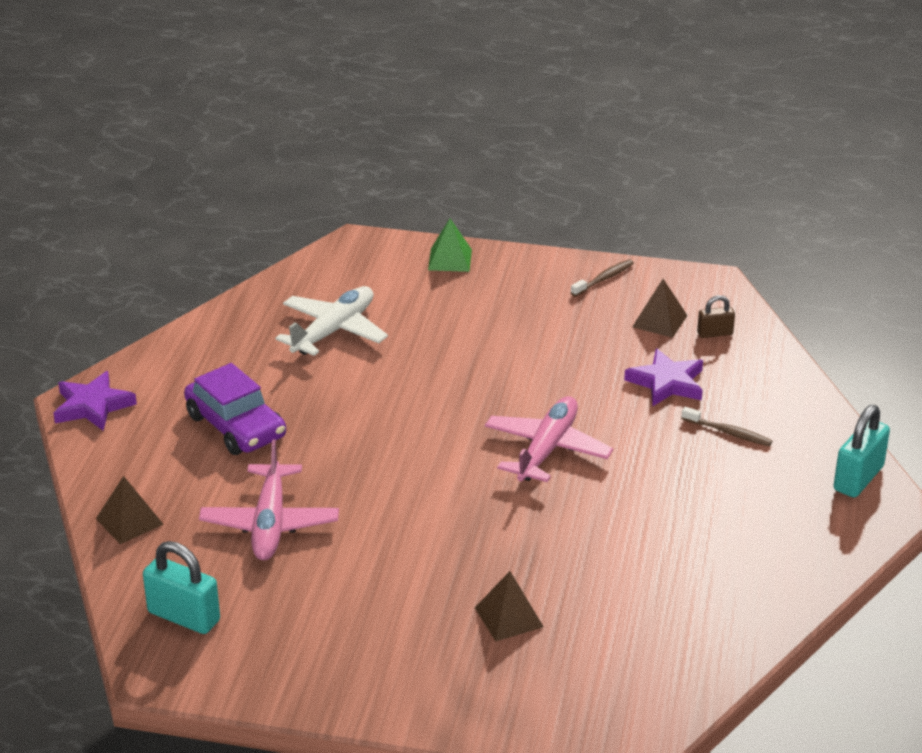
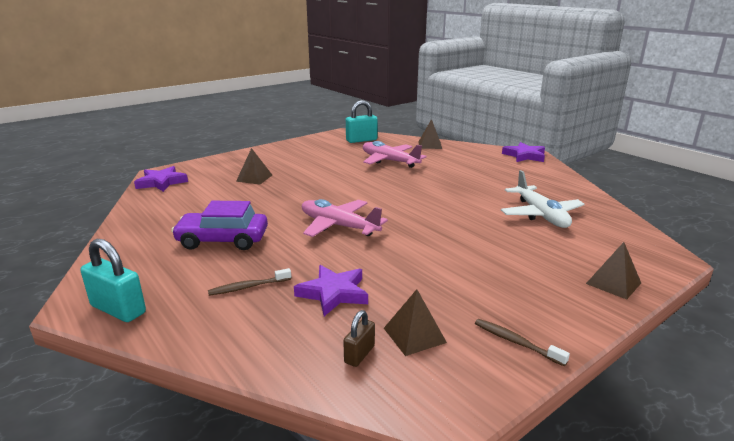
camera: 130 degrees right, 10 degrees down
purple car [184,363,286,455] -> purple car moved to [171,201,268,250]
green pyramid [428,219,472,272] -> brown pyramid [586,242,641,300]
pink plane [485,396,613,482] -> pink plane turned 150 degrees clockwise [302,199,388,237]
brown toothbrush [571,259,634,297] -> brown toothbrush turned 135 degrees clockwise [475,319,570,366]
turquoise padlock [833,405,890,498] -> turquoise padlock turned 45 degrees counterclockwise [80,239,146,322]
none -> purple star [134,166,188,192]

